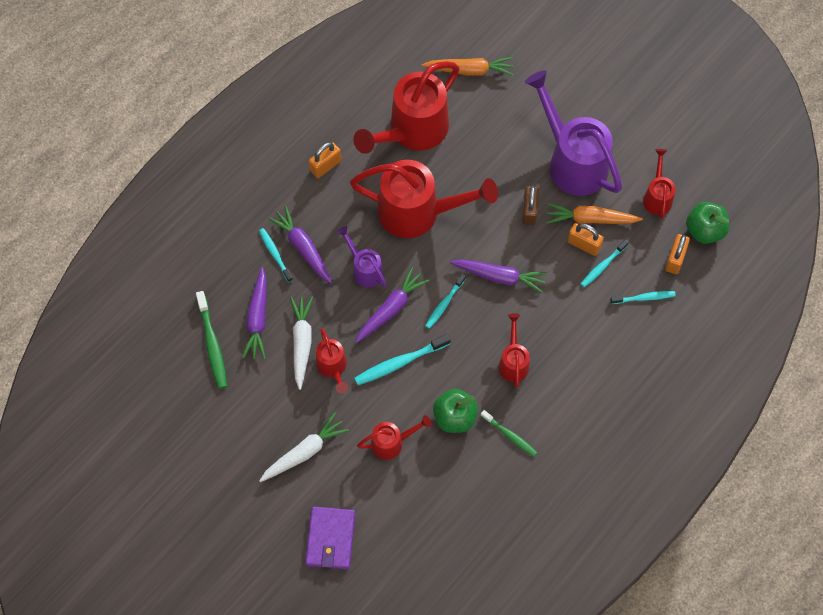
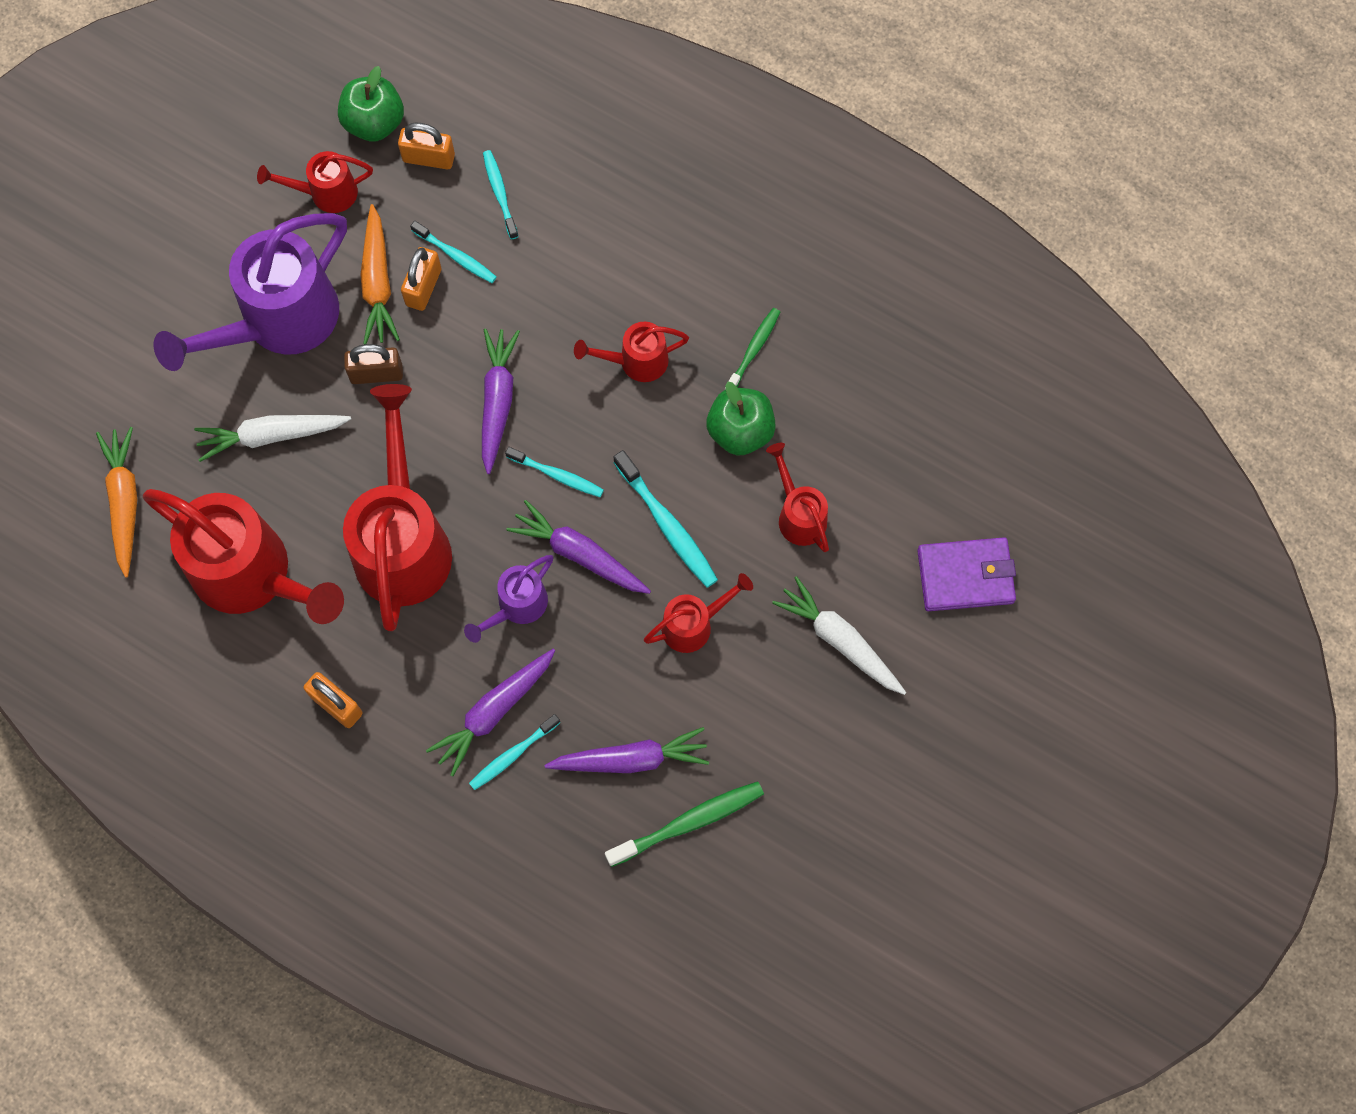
camera: 100 degrees left, 5 degrees up
white carrot [290,296,313,390] -> white carrot moved to [194,415,351,462]

